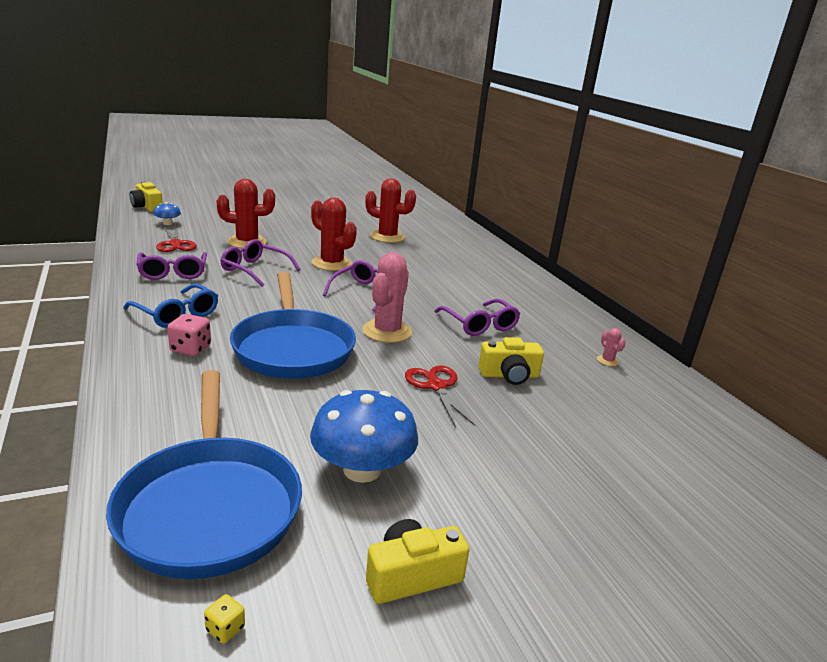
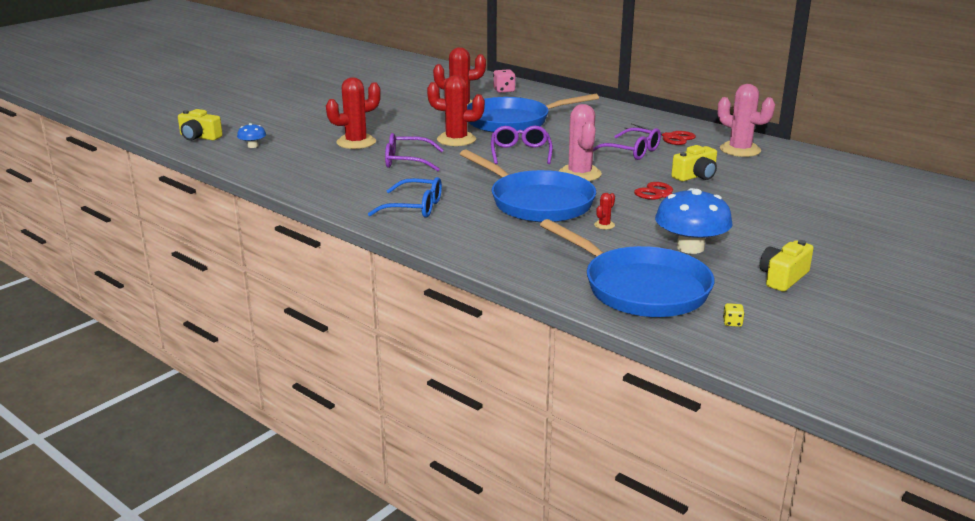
camera: 25 degrees left, 0 degrees up
purple glasses [137,252,207,280] -> none
red scissors [156,226,197,252] -> red scissors moved to [624,123,696,145]
pink dice [167,314,211,356] -> pink dice moved to [493,69,516,93]
pink cactus [597,328,626,366] -> pink cactus [718,84,775,157], size x2.34
none -> blue pan [467,94,599,133]
none -> red cactus [594,193,615,229]

